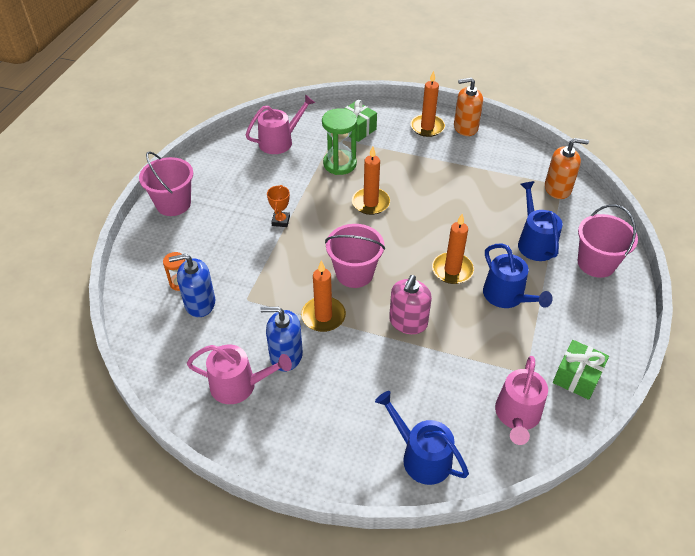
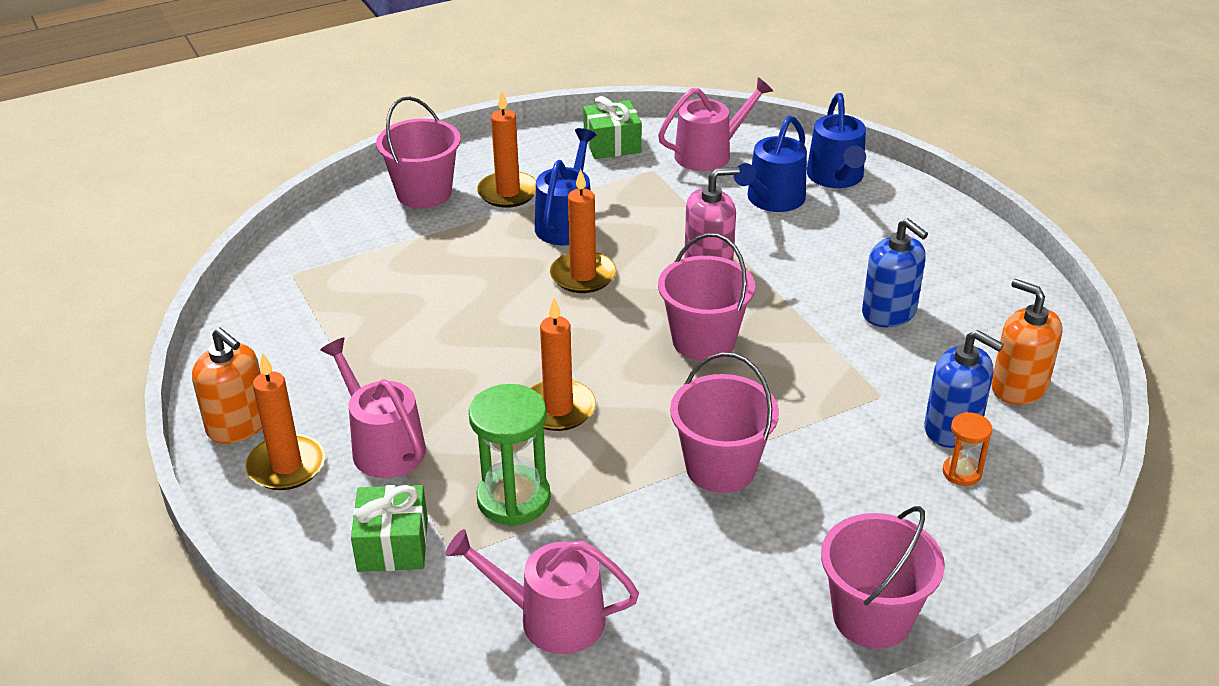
camera: 135 degrees left, 10 degrees down
pink watering can [187,345,292,404] -> pink watering can moved to [320,337,426,478]
orange trophy [267,185,290,227] -> pink bucket [670,352,779,493]
orange candle [301,261,346,332] -> orange candle moved to [477,90,536,208]
blue watering can [518,181,563,261] -> blue watering can moved to [734,116,807,212]
orange soap dispenser [545,138,589,199] -> orange soap dispenser moved to [991,279,1062,405]

